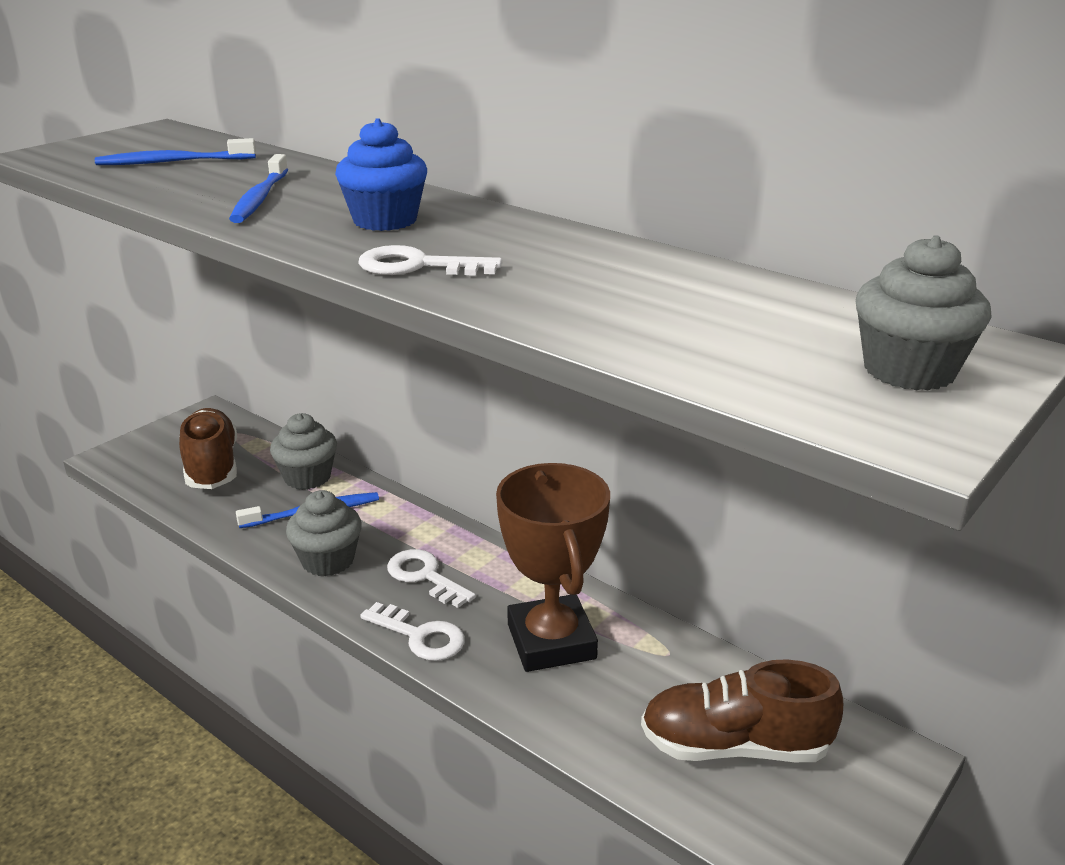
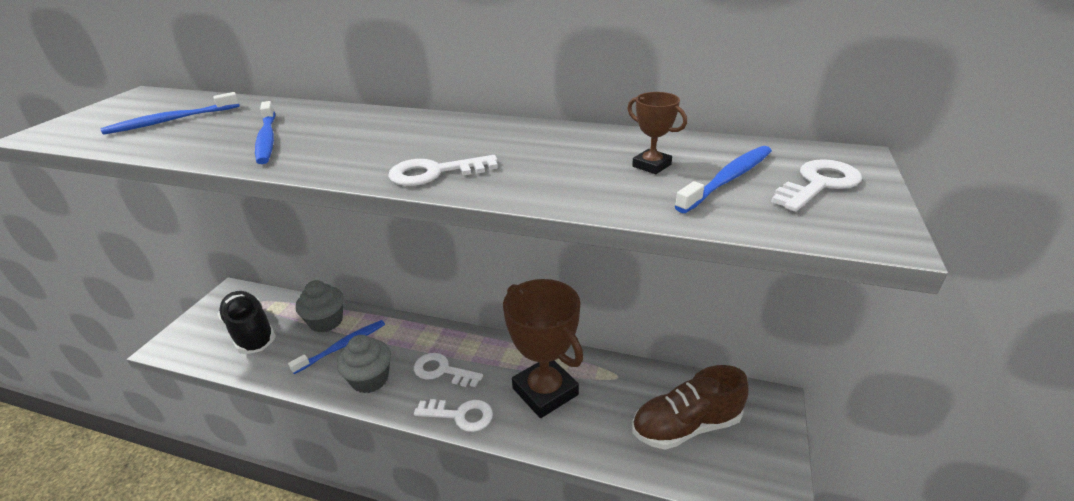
camera: 20 degrees left, 5 degrees up
brown shoe [179,408,237,489] -> black shoe [217,291,276,354]
blue cupcake [335,118,427,231] -> none
grey cupcake [856,235,991,391] -> white key [771,159,862,212]
none -> brown trophy [627,92,687,174]
none -> blue toothbrush [675,146,772,213]

